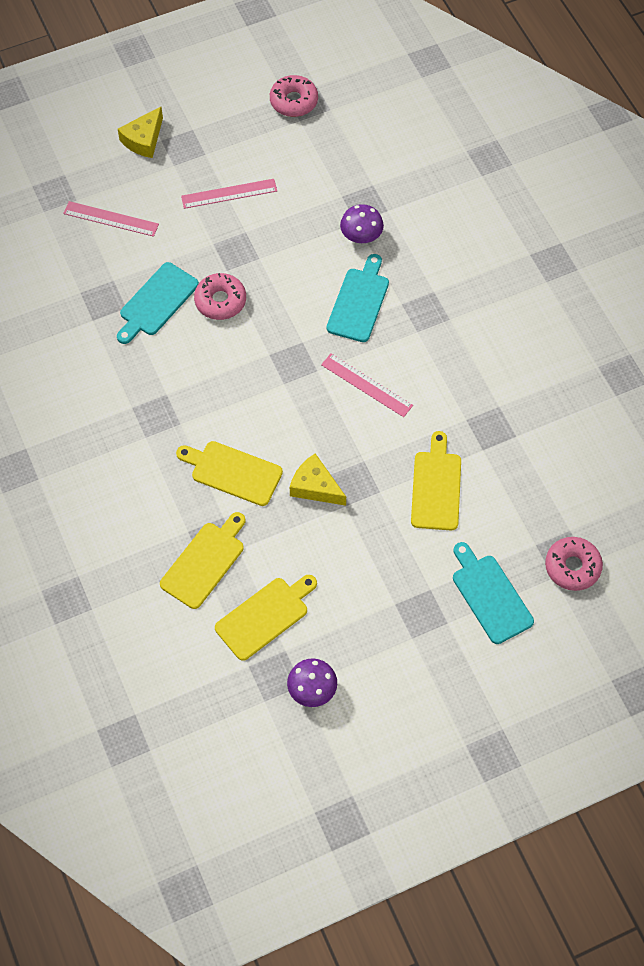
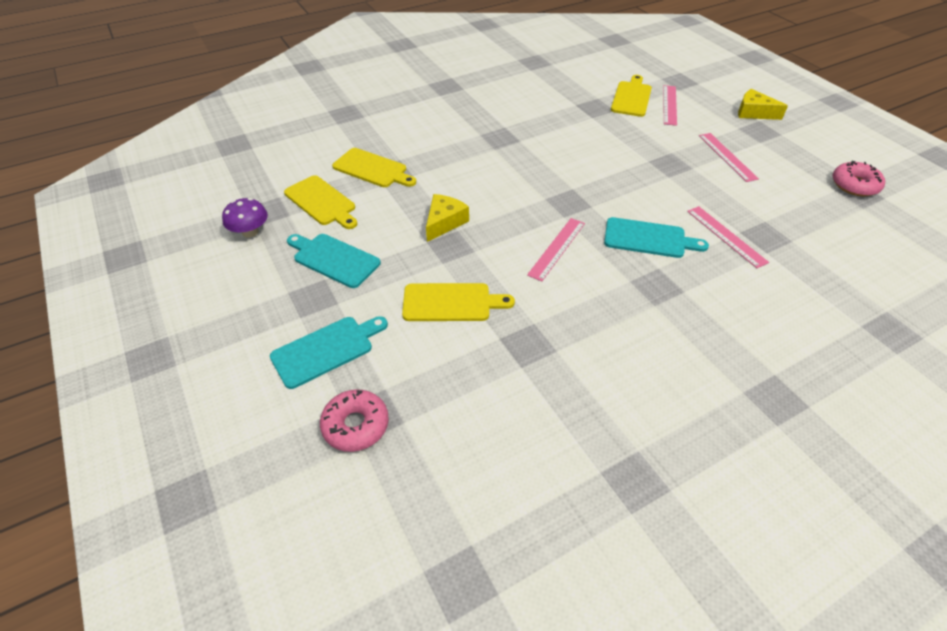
camera: 85 degrees right, 15 degrees down
turquoise cutting board [117,262,199,344] -> turquoise cutting board moved to [287,234,381,288]
yellow cutting board [176,441,283,506] -> yellow cutting board moved to [611,75,652,117]
pink donut [194,273,246,320] -> none
purple mushroom [340,204,384,243] -> pink ruler [687,206,769,268]

